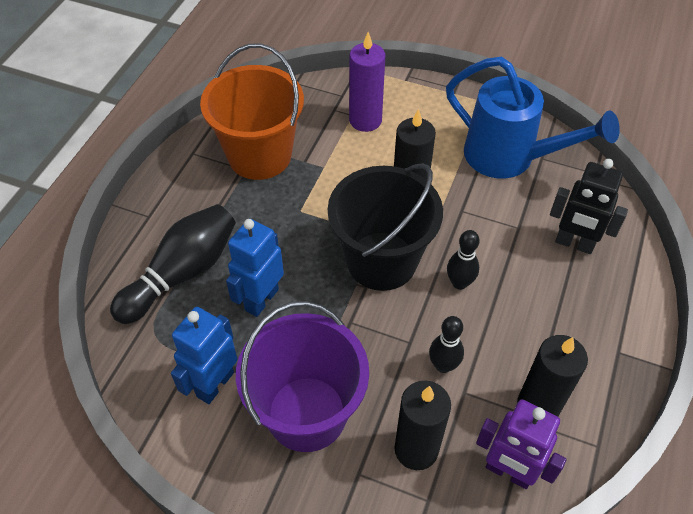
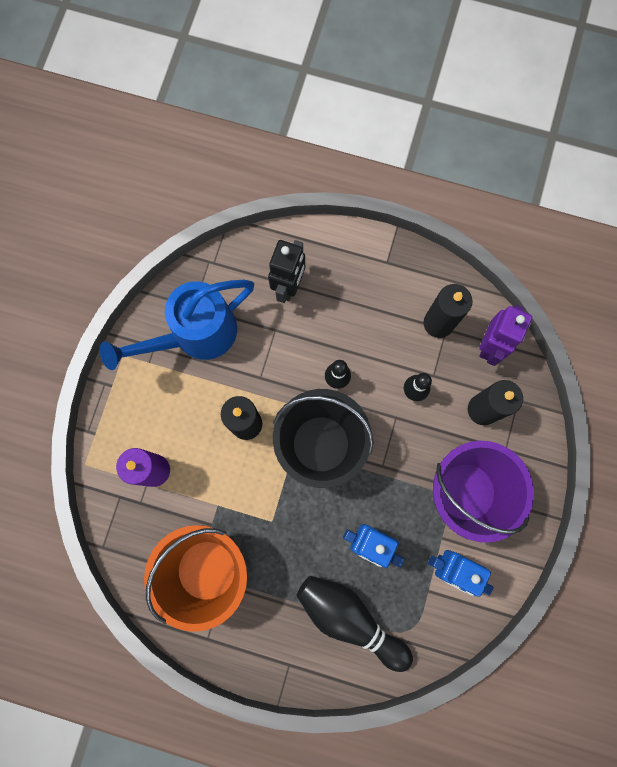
camera: 95 degrees left, 25 degrees up
blue watering can [446,57,620,179] -> blue watering can turned 150 degrees counterclockwise [100,280,254,370]

